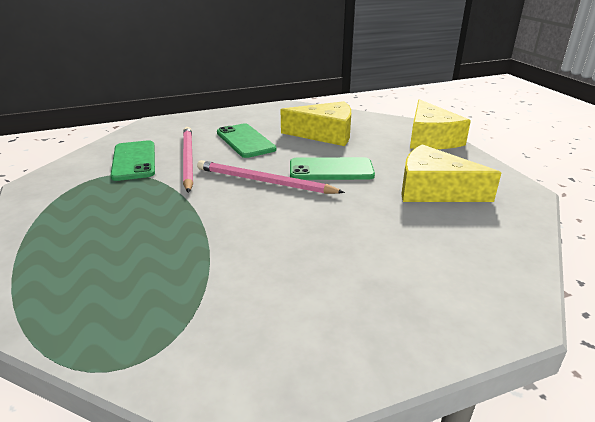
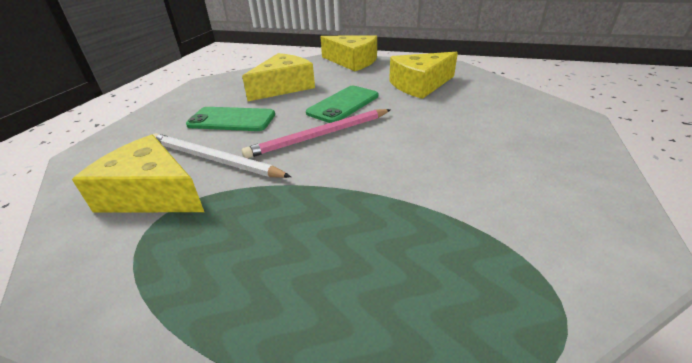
camera: 50 degrees left, 5 degrees up
green phone [110,140,155,181] -> yellow cheese [72,135,204,213]
pink pencil [183,127,193,193] -> white pencil [153,133,291,178]

